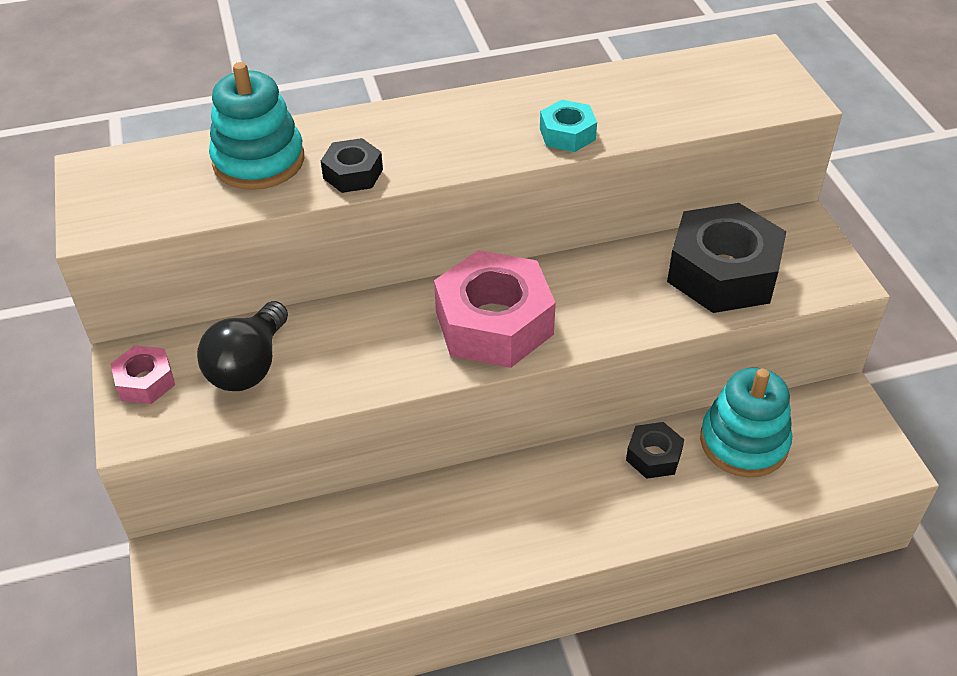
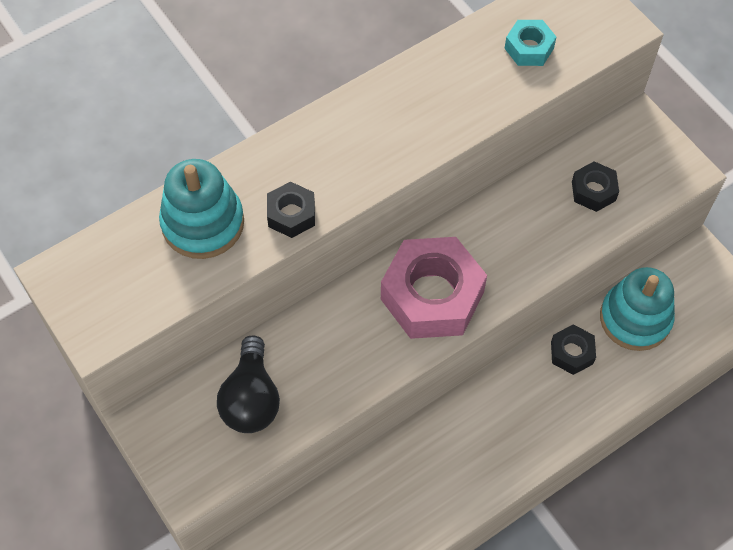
camera: 20 degrees left, 15 degrees up
pink nut [111,345,175,404] -> none
turquoise nut [540,100,597,152] -> turquoise nut moved to [504,20,556,66]
black nut [667,203,786,313] -> black nut [572,161,619,212], size x0.49

